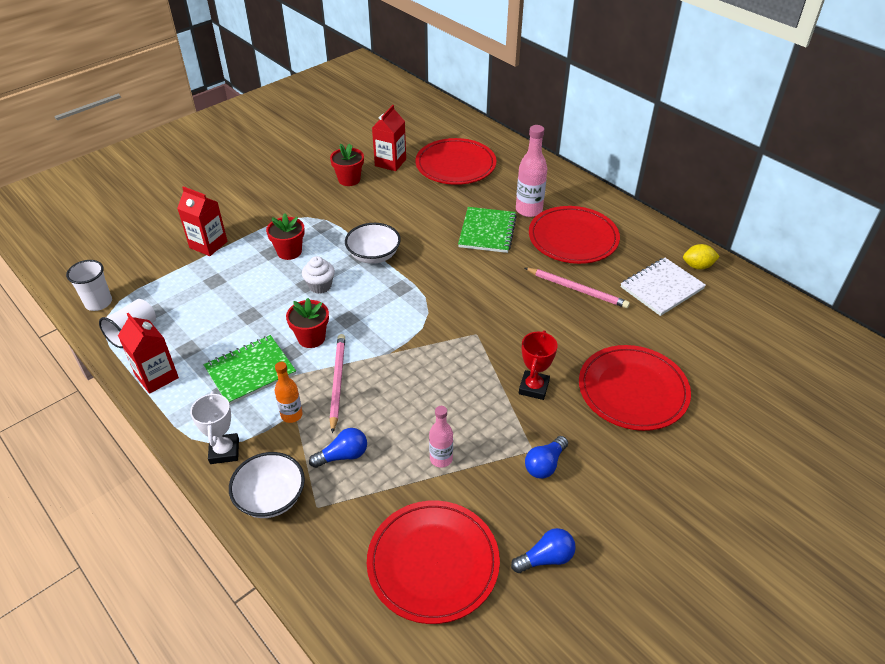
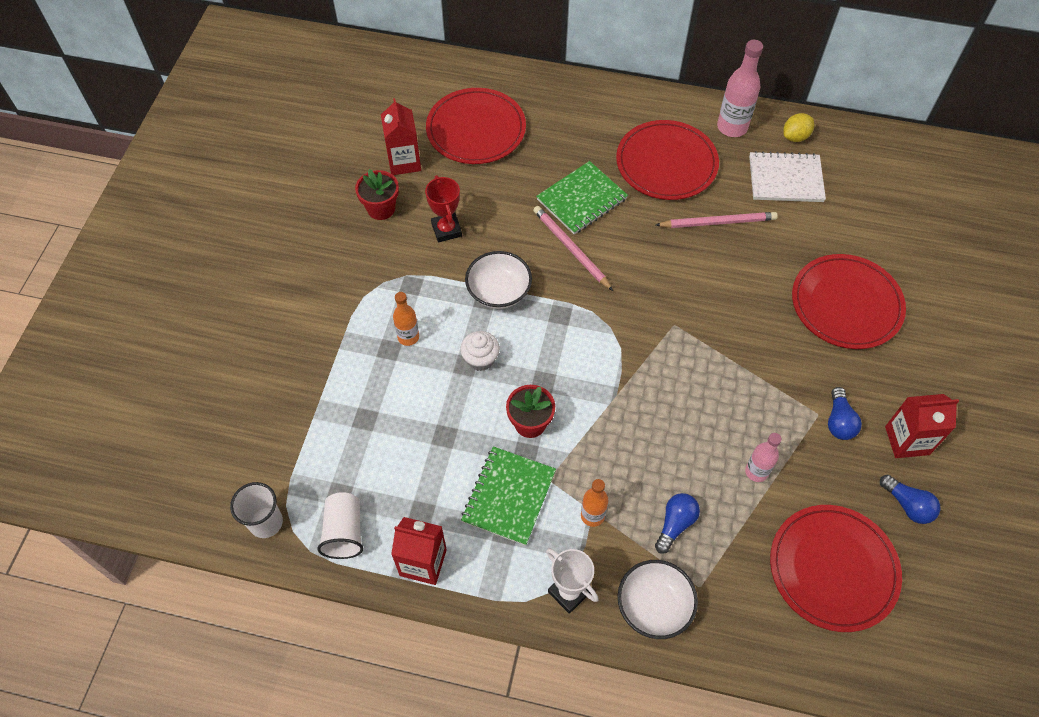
camera: 35 degrees left, 15 degrees up
red carton [177,186,228,256] -> red carton moved to [885,394,959,458]
red flower pot [266,213,305,260] -> orange bottle [393,292,419,346]
pink pencil [329,334,345,433] -> pink pencil moved to [533,206,613,291]
green notebook [458,207,517,253] -> green notebook turned 75 degrees clockwise [536,161,628,234]
blue light bulb [511,528,576,573] -> blue light bulb turned 105 degrees clockwise [880,475,941,524]
pink bottle [516,125,547,217] -> pink bottle moved to [717,40,763,137]
red trophy [519,330,558,400] -> red trophy moved to [425,175,462,242]
white notebook [621,258,706,316] -> white notebook turned 75 degrees clockwise [749,151,826,202]

